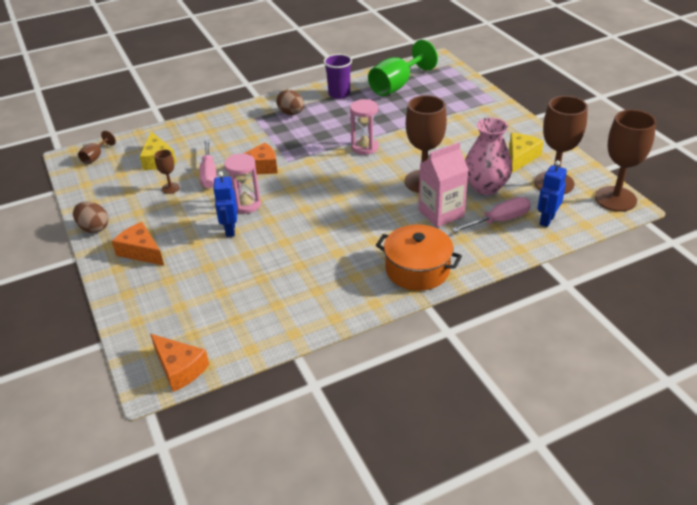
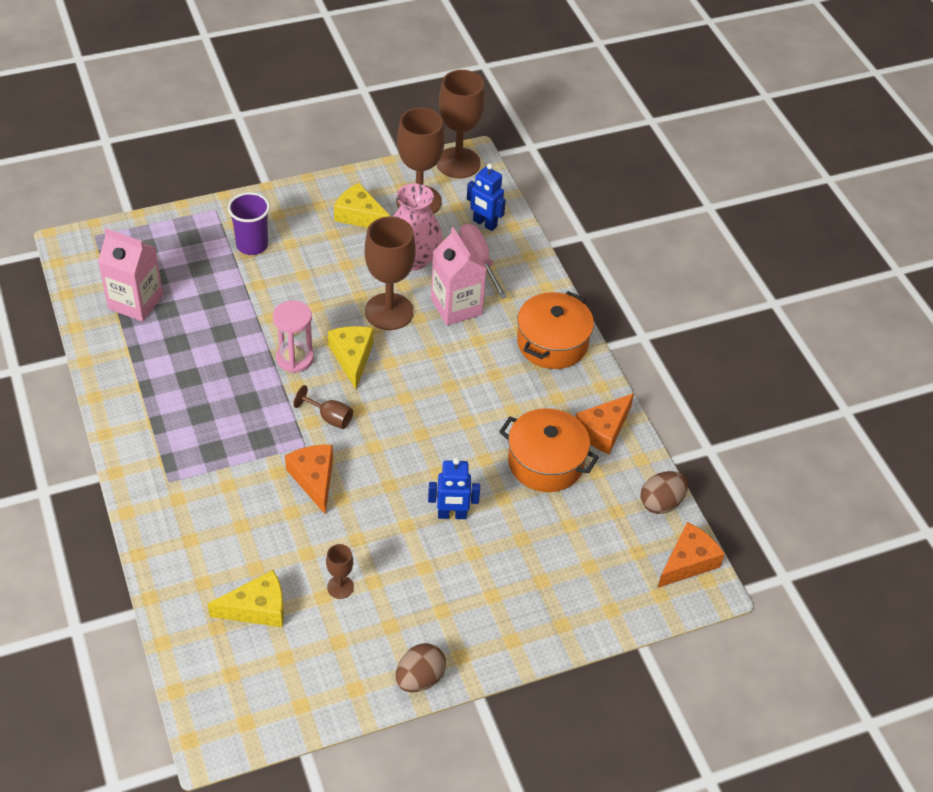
camera: 90 degrees left, 10 degrees up
brown goblet [78,131,116,164] -> brown goblet moved to [293,385,353,429]
orange cheese [112,222,164,266] -> orange cheese moved to [576,393,634,454]
pink screwdriver [199,140,217,189] -> none
pink hourglass [224,154,261,214] -> none
brown egg [276,90,304,115] -> brown egg moved to [640,471,688,514]
purple cup [323,54,352,99] -> purple cup moved to [228,192,270,255]
green goblet [368,40,438,96] -> pink carton [98,228,163,322]
none -> yellow cheese [328,326,374,389]
none -> orange pot [499,408,599,492]

